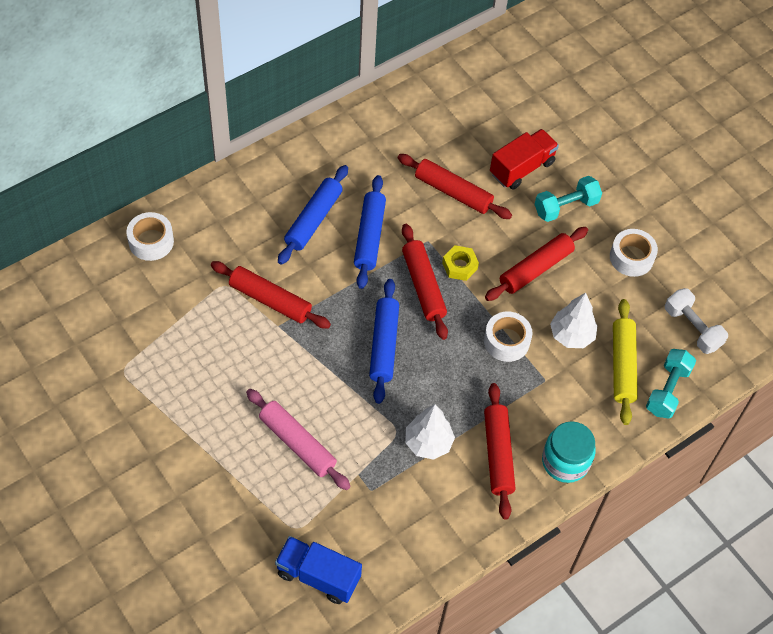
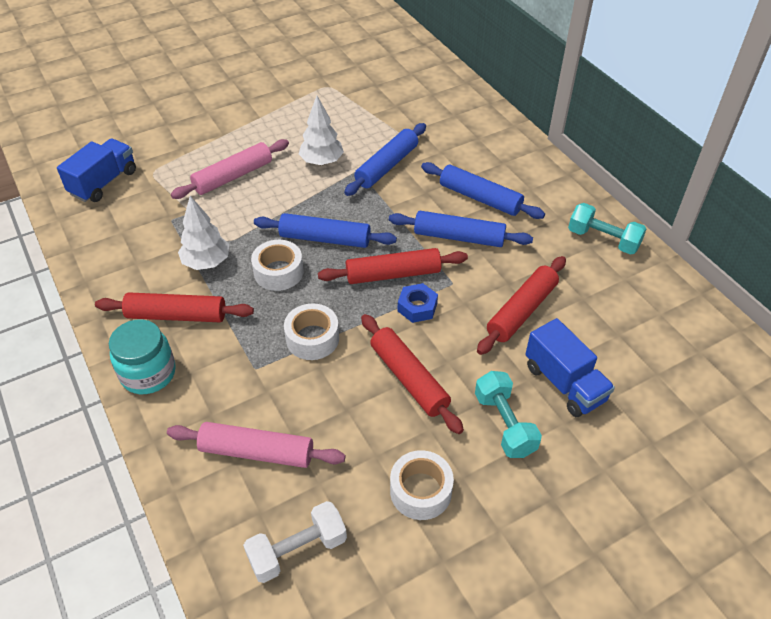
camera: 100 degrees right, 10 degrees down
white tape [126,212,174,261] -> white tape moved to [251,240,304,291]
red rolling pin [211,261,331,329] -> blue rolling pin [344,123,426,196]
yellow nut [442,245,479,281] -> blue nut [398,283,438,323]
red truck [490,129,559,190] -> blue truck [526,318,615,417]
white tree [550,293,598,348] -> white tree moved to [299,96,344,165]
yellow rolling pin [613,299,638,425] -> pink rolling pin [167,422,346,468]
turquoise dumbbell [646,349,696,419] -> turquoise dumbbell moved to [568,203,646,255]

